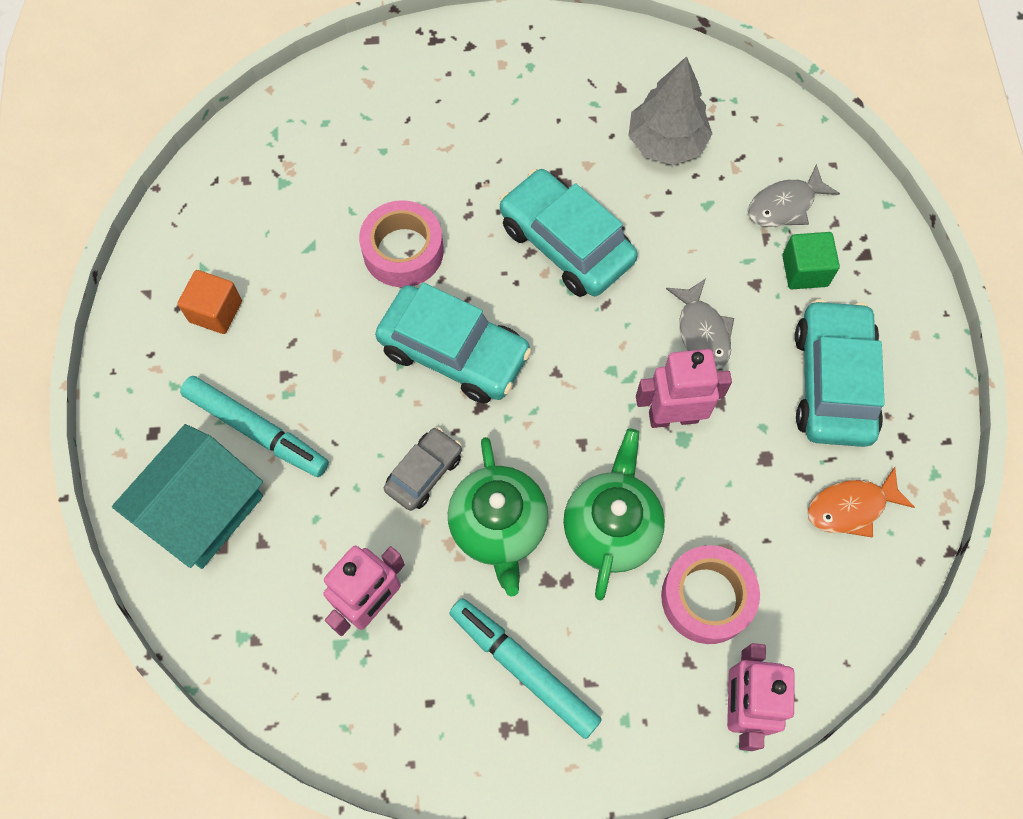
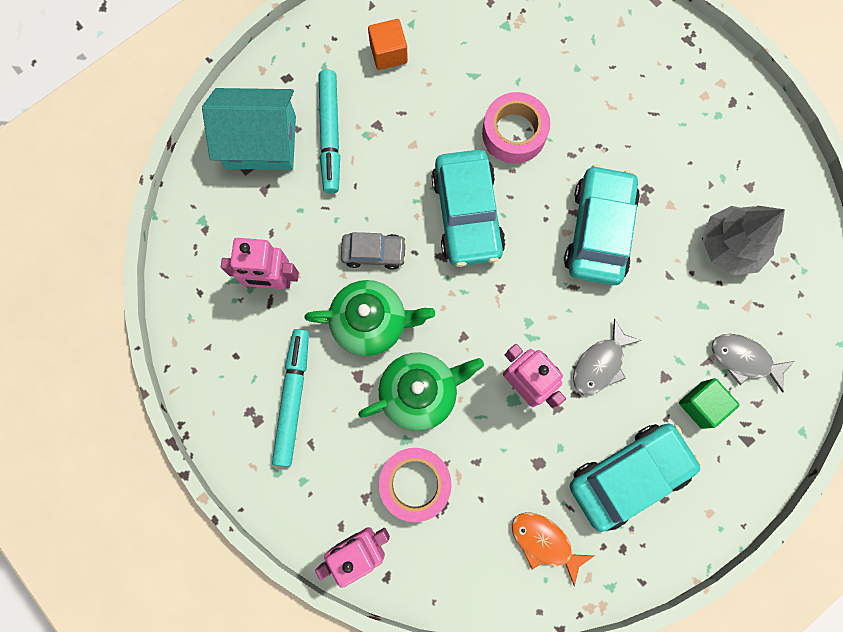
camera: 55 degrees right, 10 degrees up
green teapot [448,437,548,596] -> green teapot turned 135 degrees counterclockwise [304,280,435,356]

